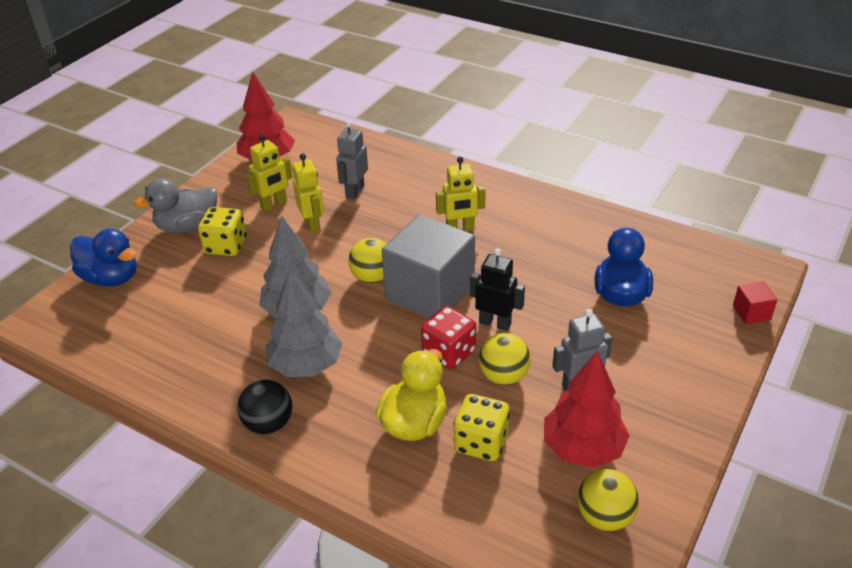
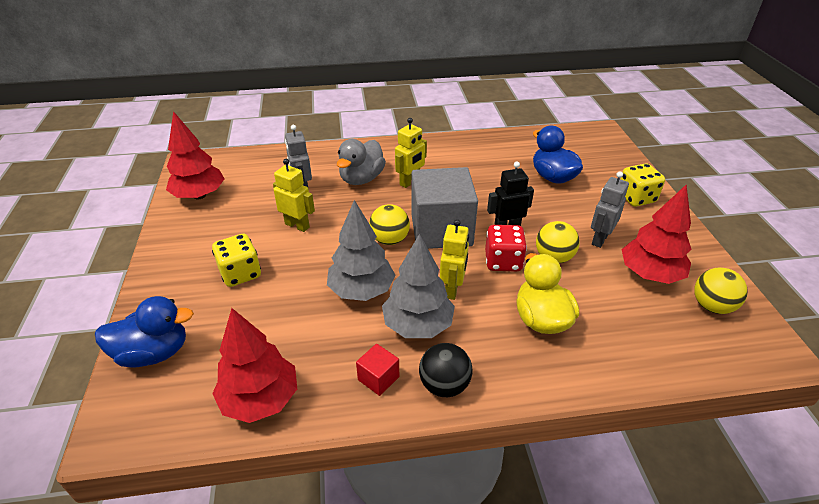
camera: 40 degrees left, 0 degrees up
grey duck [134,178,217,233] -> grey duck moved to [337,139,386,185]
yellow robot [246,134,293,212] -> yellow robot moved to [440,219,469,300]
yellow dice [453,394,510,461] -> yellow dice moved to [620,163,665,207]
red cube [733,281,777,324] -> red cube moved to [356,344,399,396]
none -> red tree [212,308,297,423]

